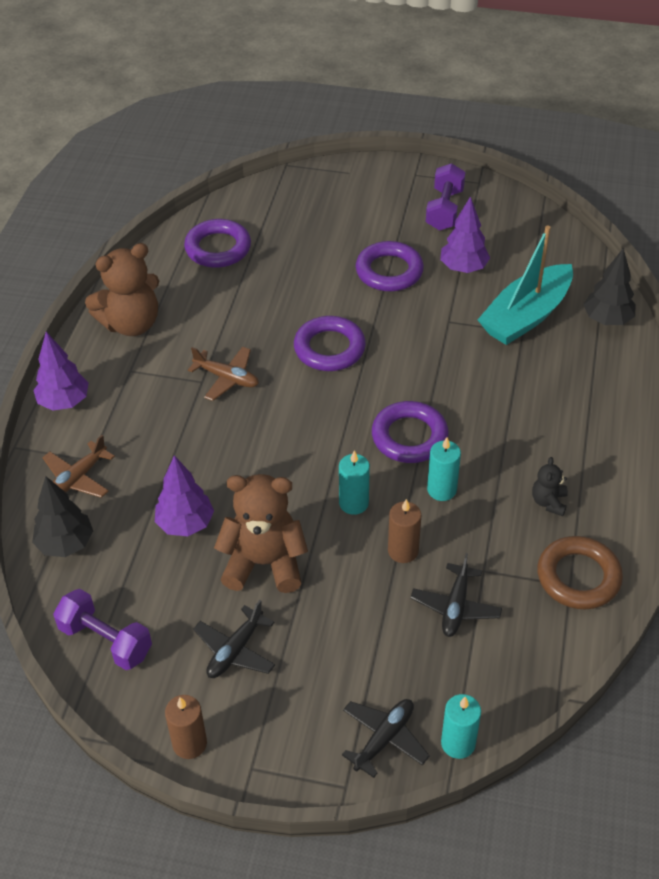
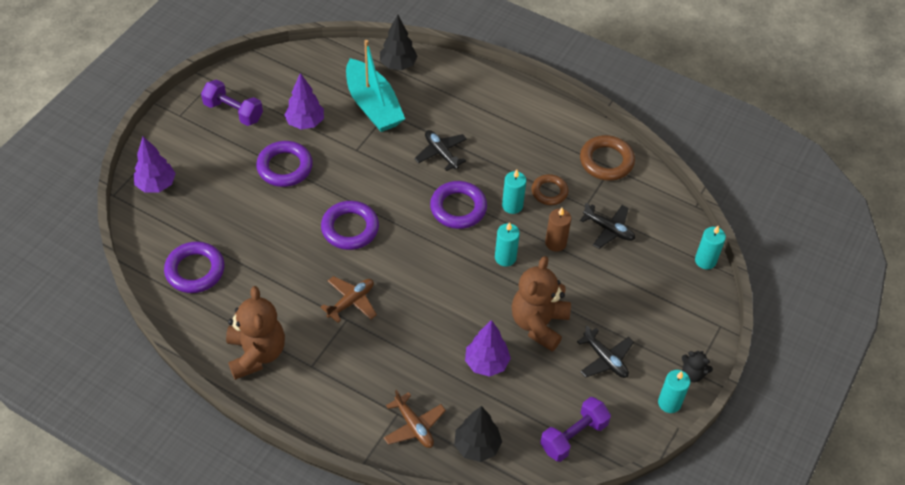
camera: 75 degrees left, 5 degrees up
purple tree [33,332,89,411] -> purple tree moved to [134,136,176,193]
brown candle [165,695,207,759] -> turquoise candle [658,370,690,413]
black plane [342,699,430,778] -> black plane moved to [414,130,467,171]
black teddy bear [532,457,568,516] -> black teddy bear moved to [682,350,713,382]
none -> brown ring [532,174,568,205]

